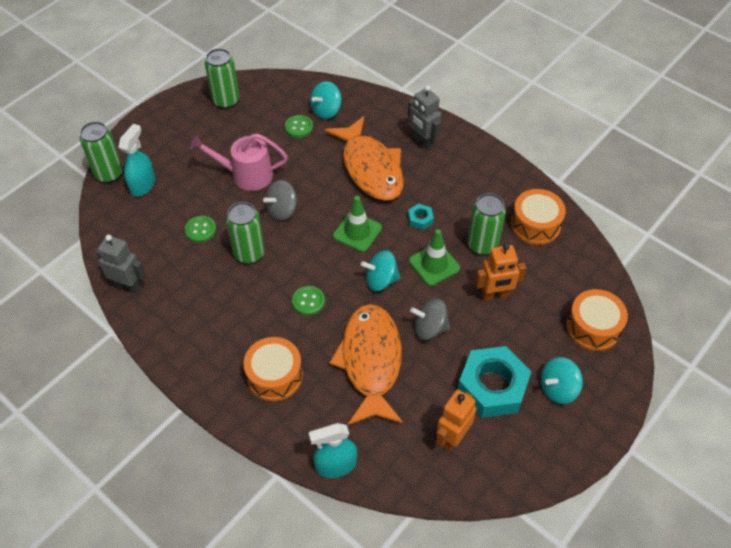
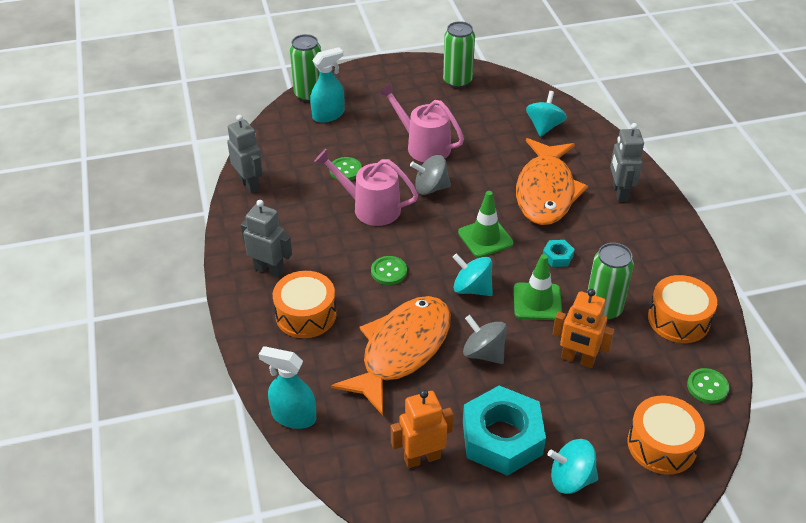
camera: 35 degrees right, 10 degrees down
green can [226,202,265,264] -> pink watering can [314,149,418,226]
green button [285,115,313,138] -> green button moved to [687,368,729,404]
turquoise spinning top [310,81,341,119] -> turquoise spinning top turned 120 degrees clockwise [526,91,567,137]
none -> grey robot [241,200,292,278]

